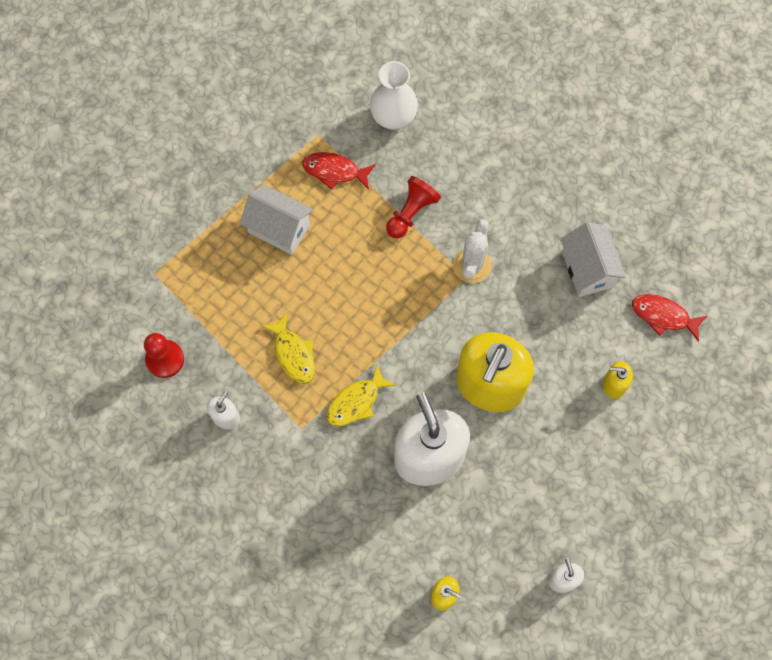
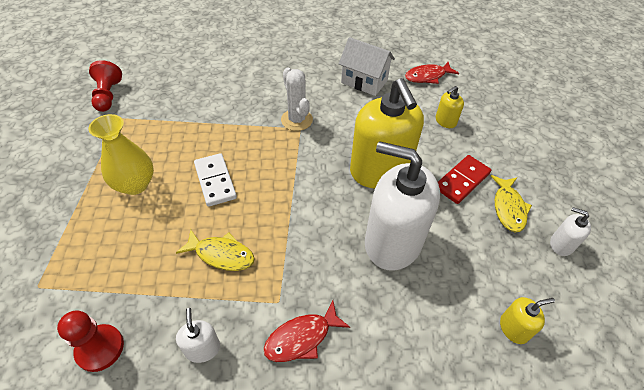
camera: 45 degrees left, 20 degrees down
white house [240,185,313,255] -> yellow vase [88,114,154,195]
red fish [302,152,375,190] -> red fish moved to [263,301,350,362]
yellow fish [326,365,396,426] -> yellow fish moved to [491,175,532,233]
white vase [370,61,418,130] -> none
red pawn [386,176,441,238] -> red pawn moved to [89,60,122,112]
none -> white domino [194,153,237,207]
none -> red domino [438,155,491,204]

